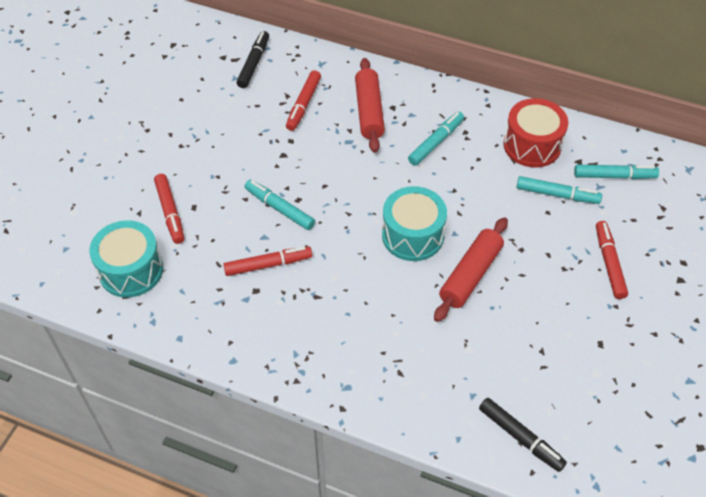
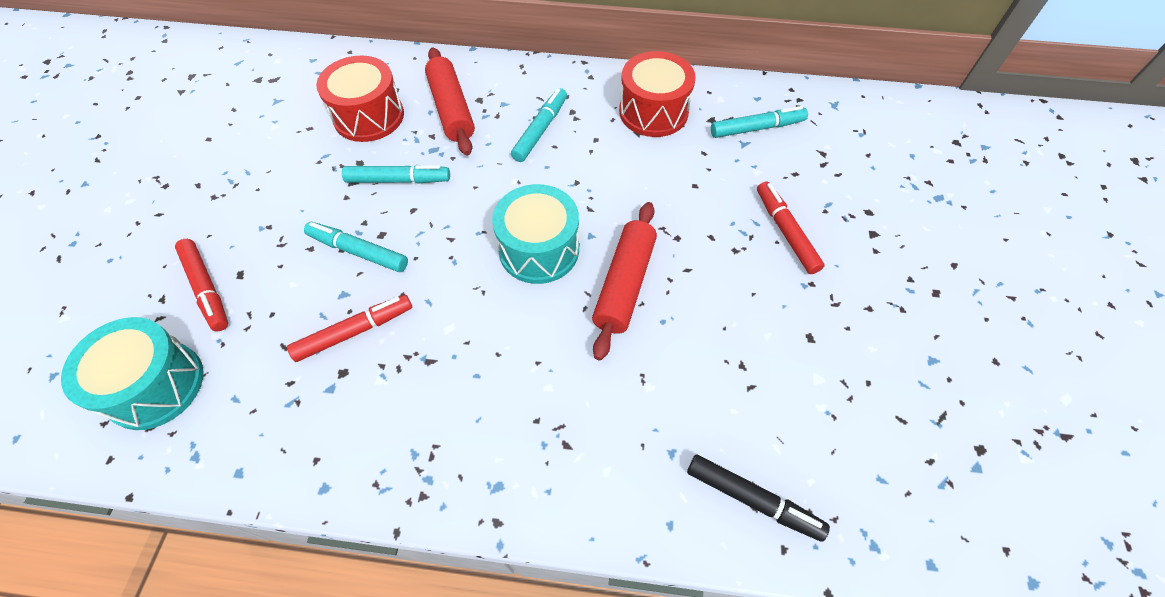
camera: 15 degrees left, 5 degrees up
black marker [236,31,269,88] -> none
red marker [286,70,321,131] -> red drum [316,56,404,142]
turquoise marker [517,176,602,204] -> turquoise marker moved to [342,165,450,184]

